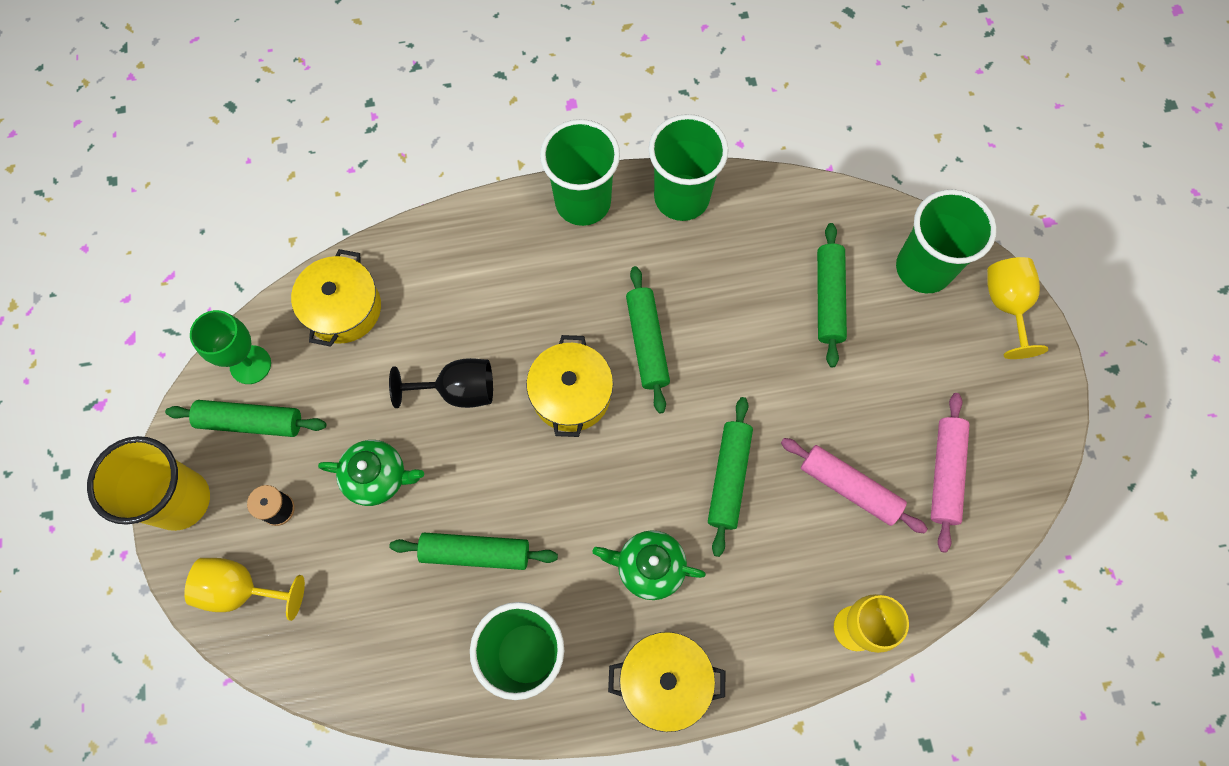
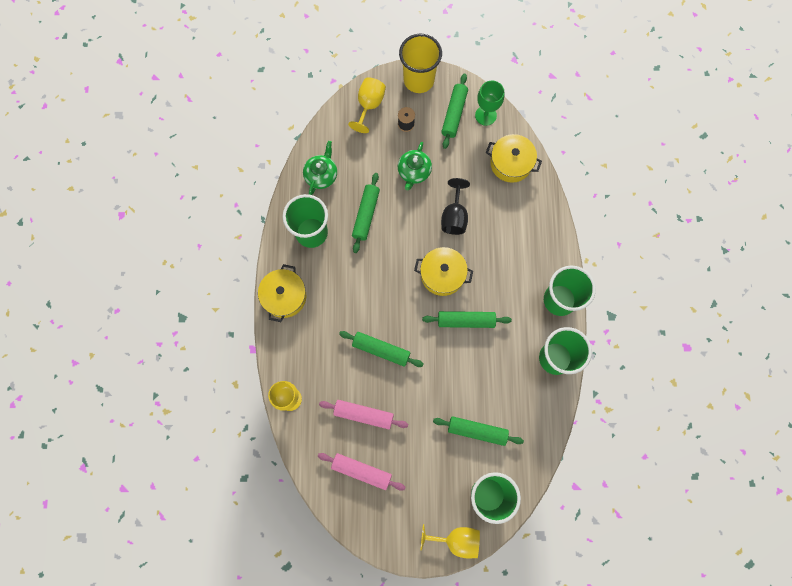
camera: 100 degrees right, 5 degrees up
green teapot [592,530,706,600] -> green teapot moved to [303,141,337,195]
pink rolling pin [781,438,928,533] -> pink rolling pin turned 60 degrees clockwise [319,400,408,429]

